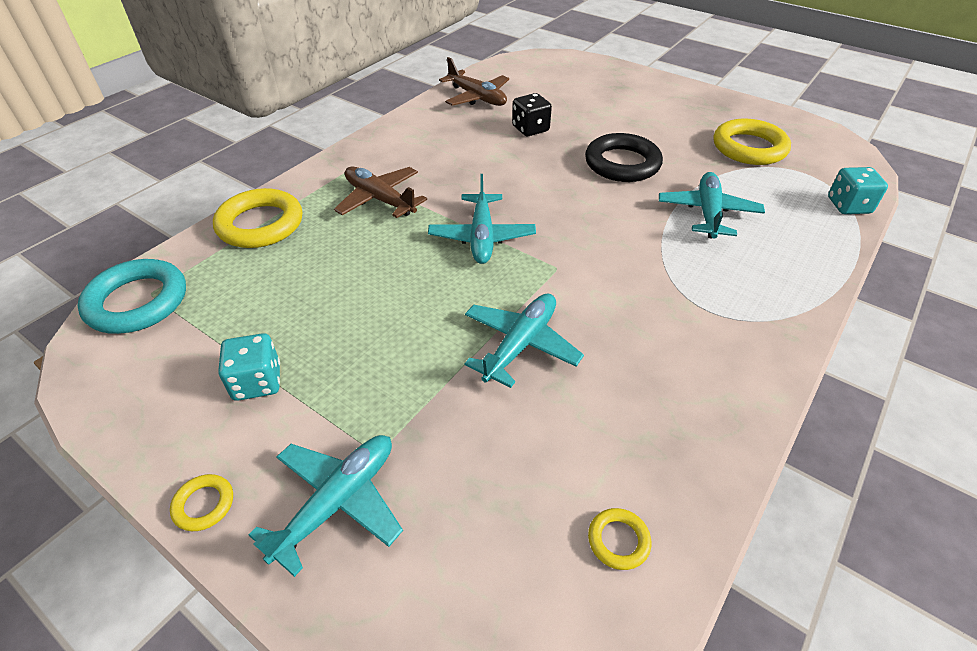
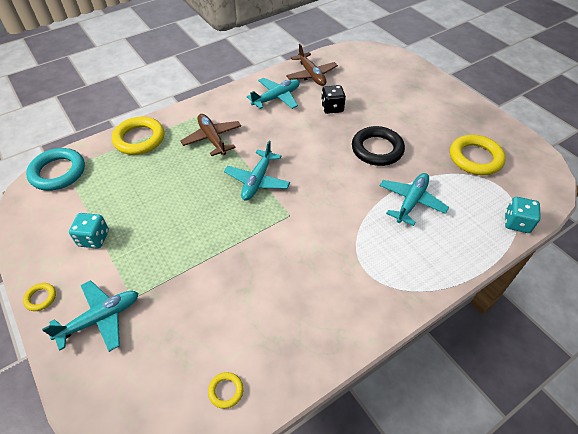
camera: 20 degrees right, 5 degrees up
turquoise plane [465,293,584,388] -> turquoise plane moved to [247,78,300,109]

